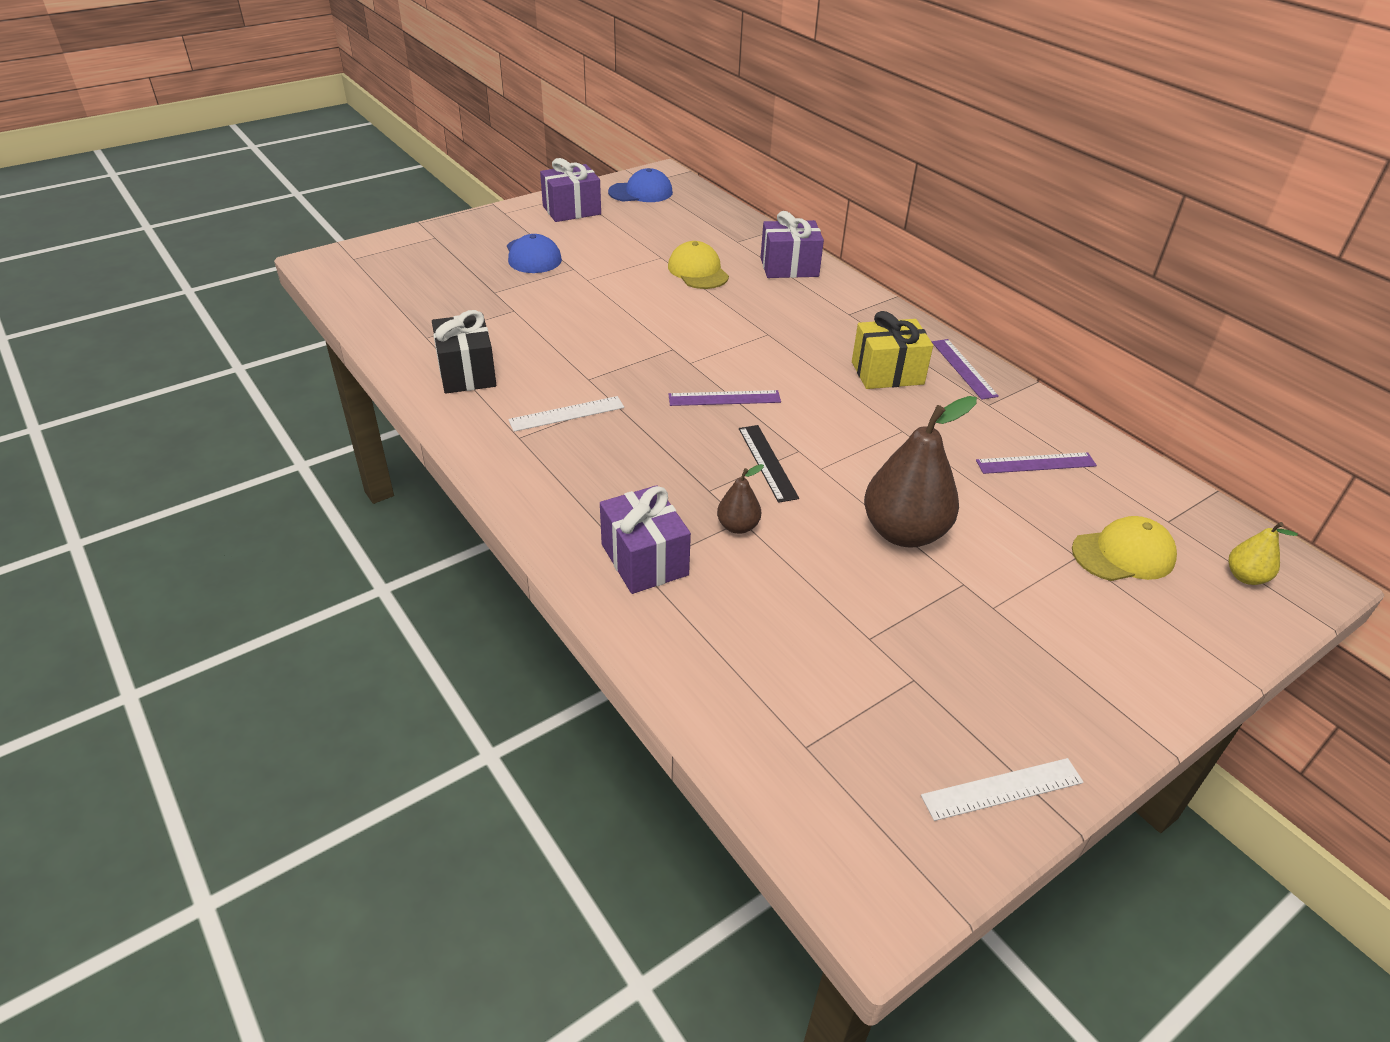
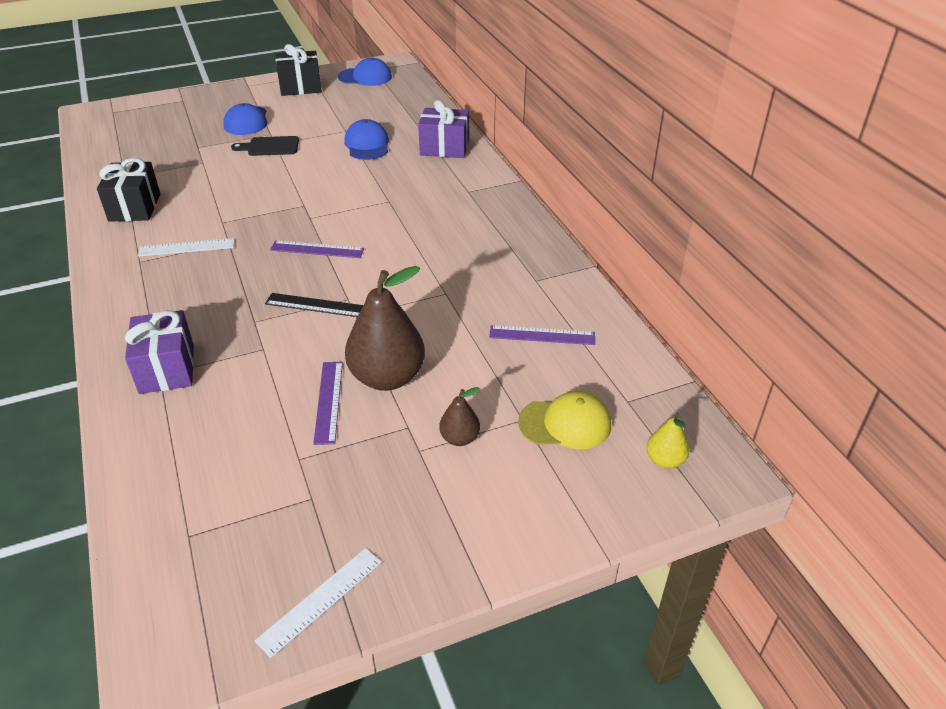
camera: 15 degrees right, 0 degrees up
purple gift [540,158,601,222] -> black gift [276,44,322,96]
yellow cap [668,241,729,289] -> blue cap [344,119,389,160]
brown pear [717,464,764,534] -> brown pear moved to [439,387,480,446]
black ruler [739,425,799,503] -> black ruler turned 75 degrees counterclockwise [265,293,364,317]
yellow gift [852,311,933,389] -> none
white ruler [921,758,1084,821] -> white ruler turned 45 degrees counterclockwise [255,548,382,658]
purple ruler [932,339,999,400] -> purple ruler moved to [313,362,343,445]
none -> black cutting board [231,136,299,156]

